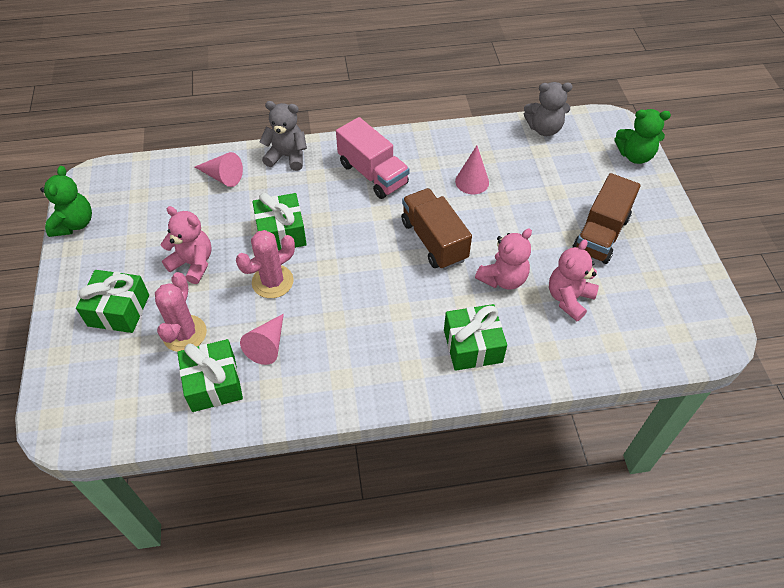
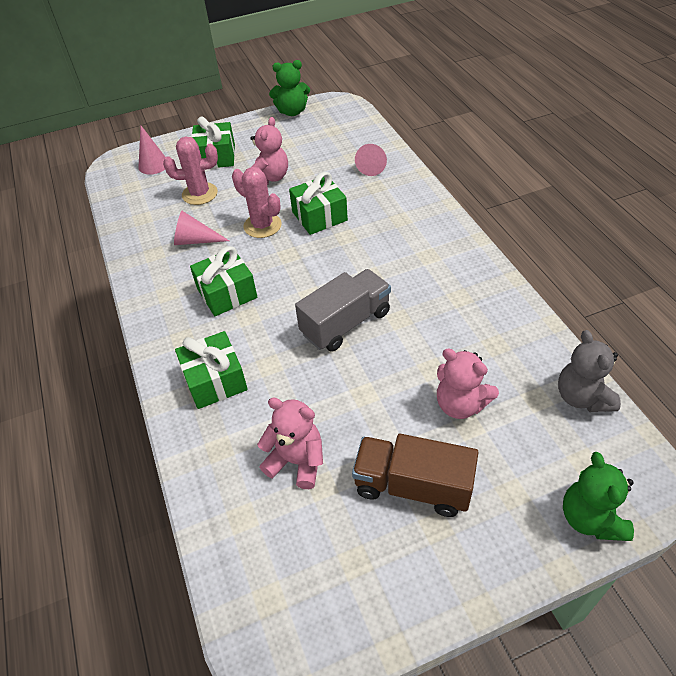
camera: 80 degrees right, 5 degrees down
green gift [177,339,243,412] -> green gift moved to [190,246,257,316]
grey teddy bear [260,101,307,171] -> none
pink truck [336,117,409,199] -> none
brown truck [401,188,472,270] -> grey truck [295,269,391,352]
pink cone [455,145,489,194] -> pink cone moved to [139,125,165,175]
pink teddy bear [475,228,532,289] -> pink teddy bear moved to [437,348,499,419]

